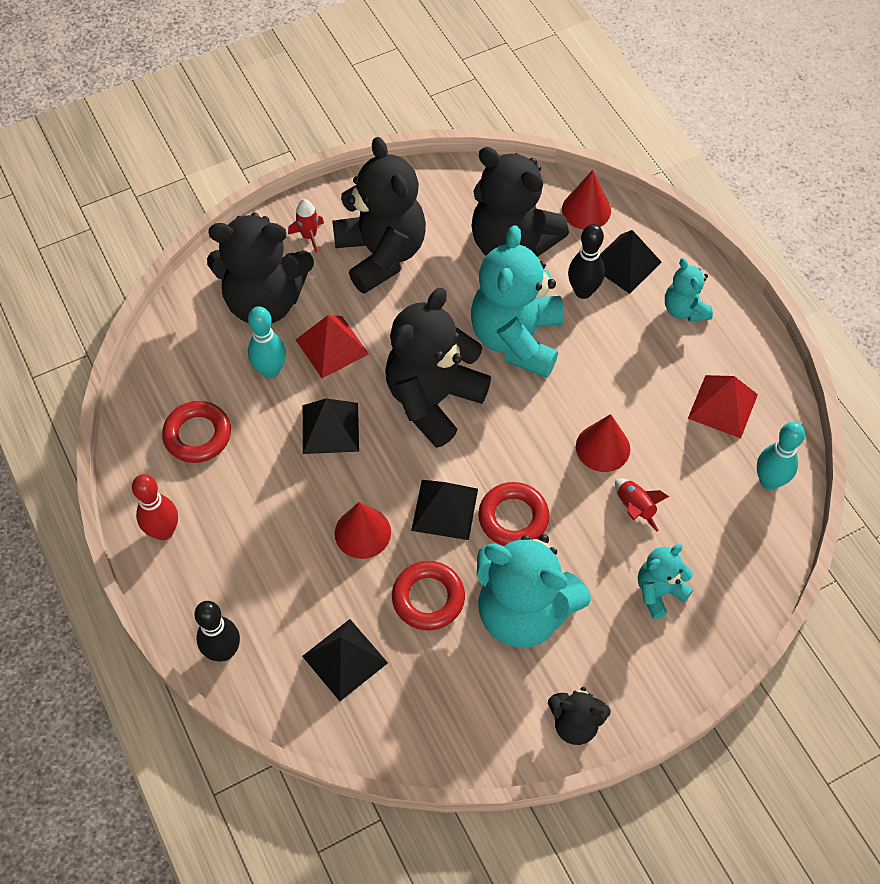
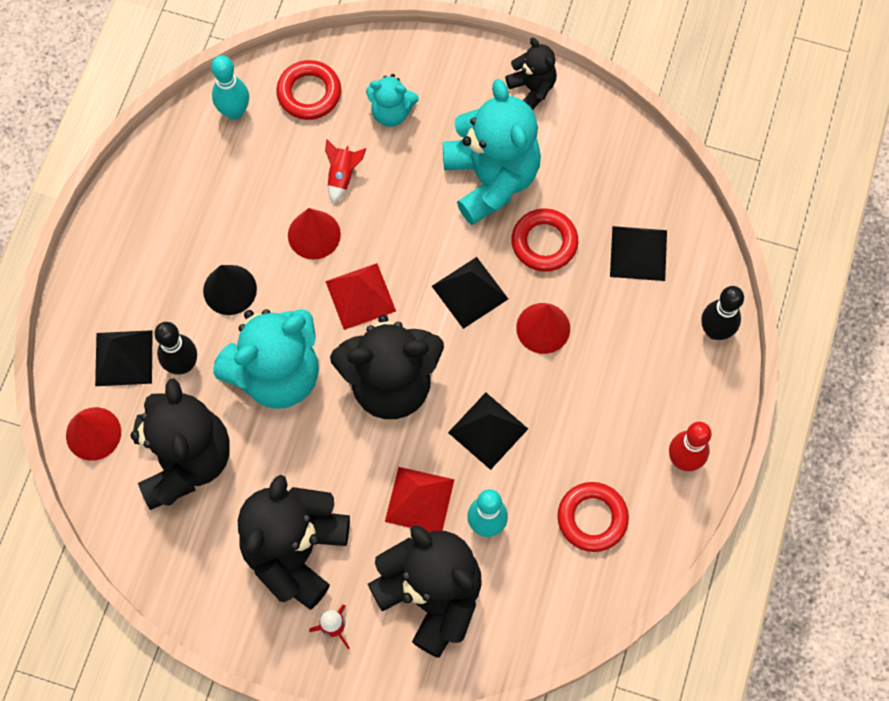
camera: 135 degrees left, 10 degrees up
red ring [478,482,550,546] -> red ring moved to [276,60,341,120]
turquoise teddy bear [665,258,713,322] -> none
red pyramid [688,375,758,438] -> red pyramid moved to [325,263,396,330]
none -> black cone [203,265,257,315]

